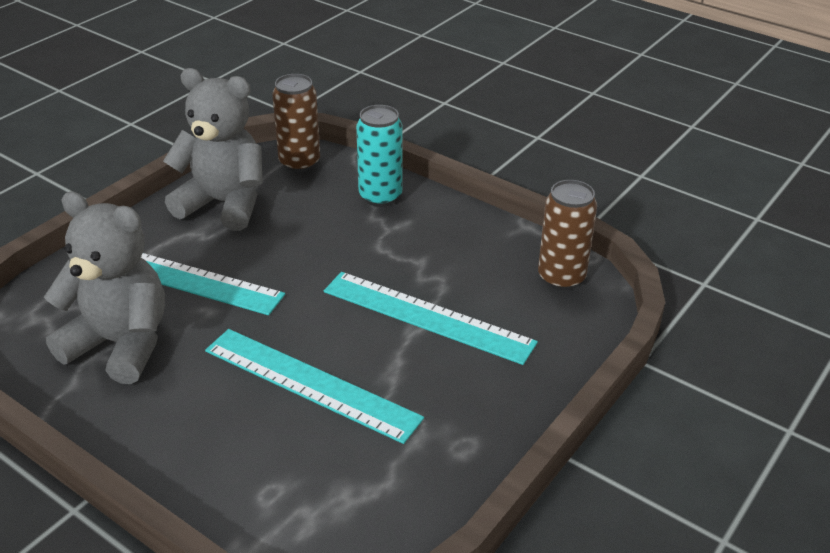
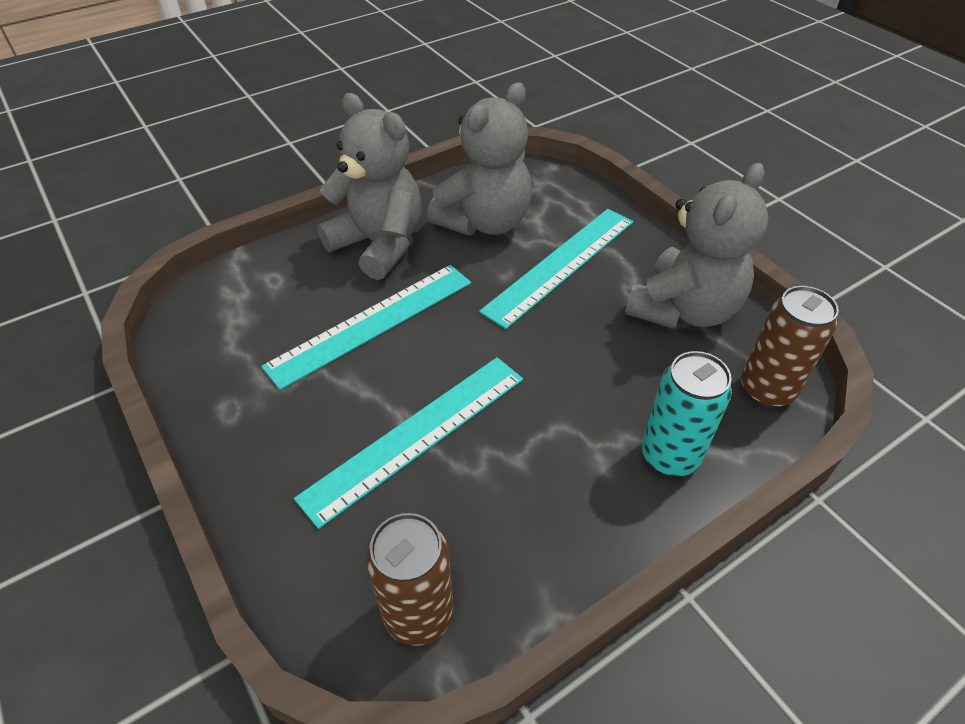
camera: 110 degrees right, 10 degrees up
none -> grey teddy bear [317,93,422,280]

